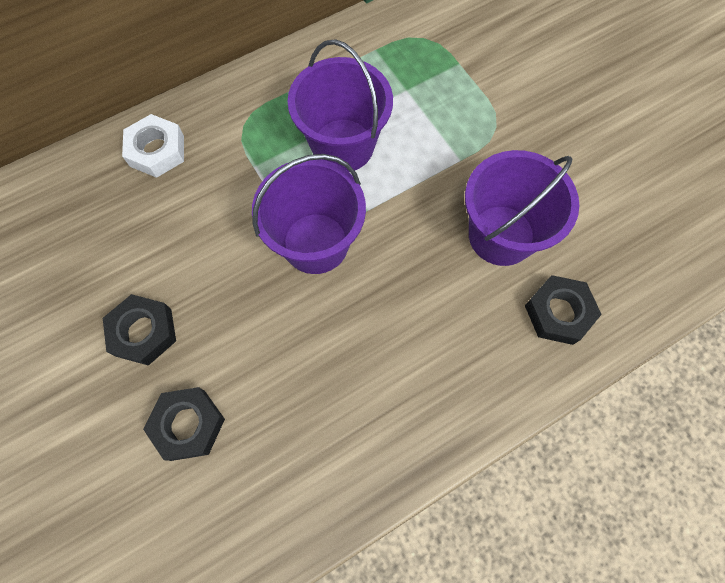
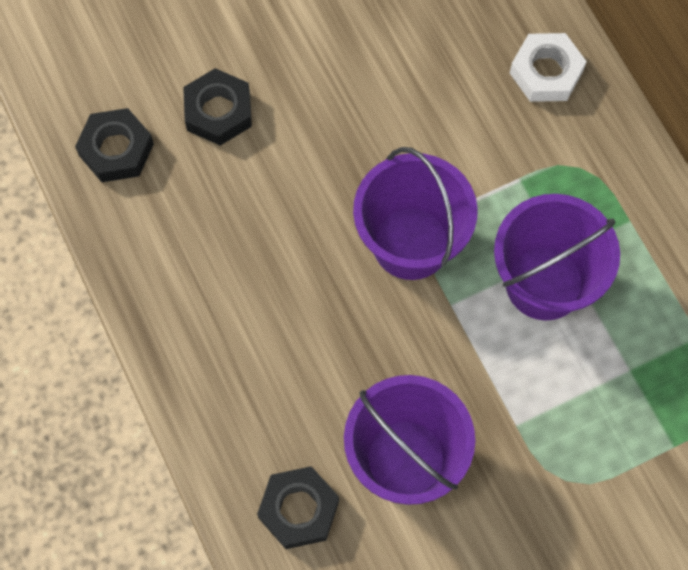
camera: 95 degrees right, 0 degrees up
black nut [103,294,176,366] -> black nut moved to [75,108,154,182]

